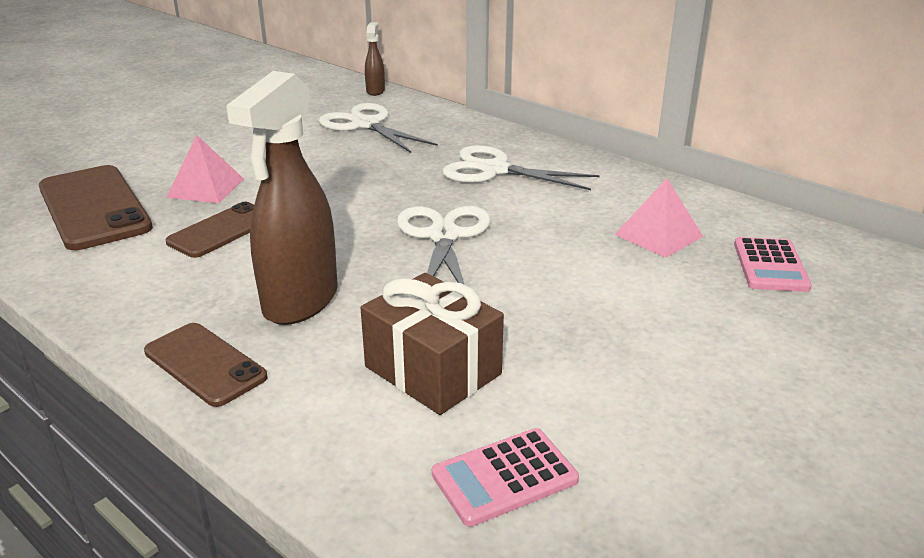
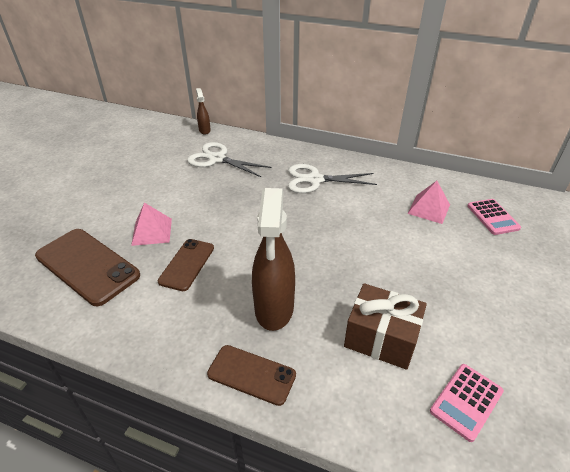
camera: 20 degrees left, 10 degrees up
white scissors [397,206,491,285] -> none

